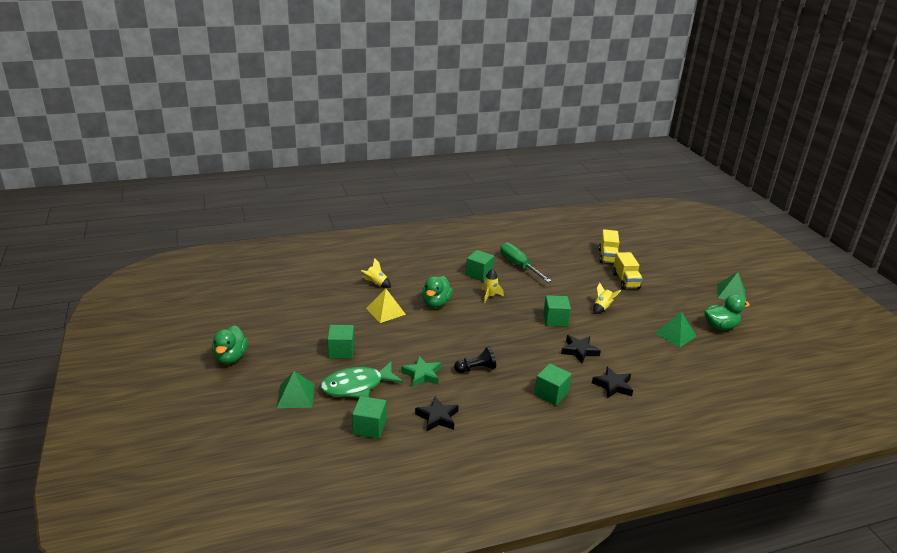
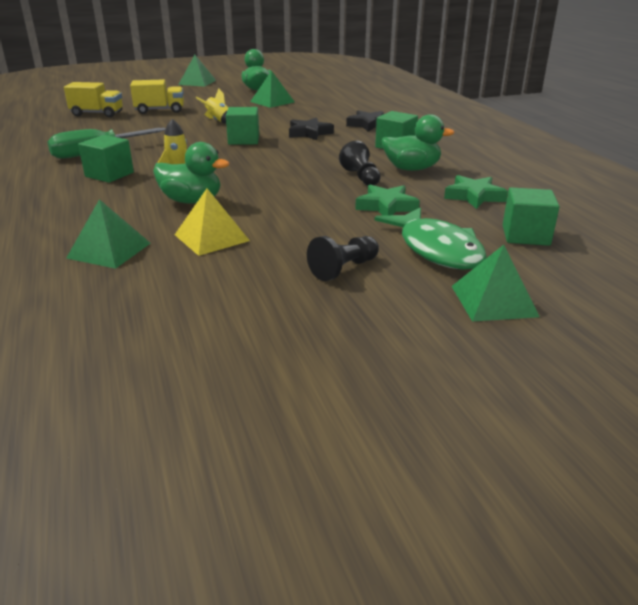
camera: 90 degrees left, 0 degrees up
green duck [212,325,248,364] -> green duck moved to [381,114,455,171]
green cube [327,325,354,359] -> black pawn [307,236,379,281]
yellow rocket [361,258,391,288] -> green pyramid [66,199,151,269]
black star [415,397,459,431] -> green star [444,175,508,209]

